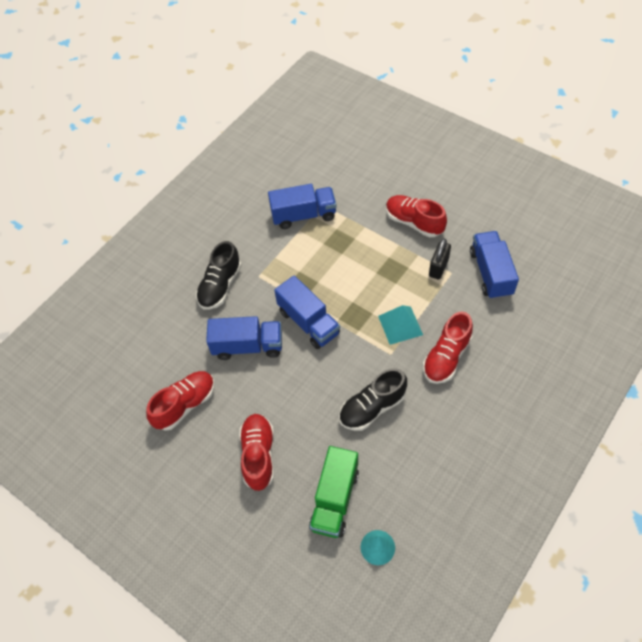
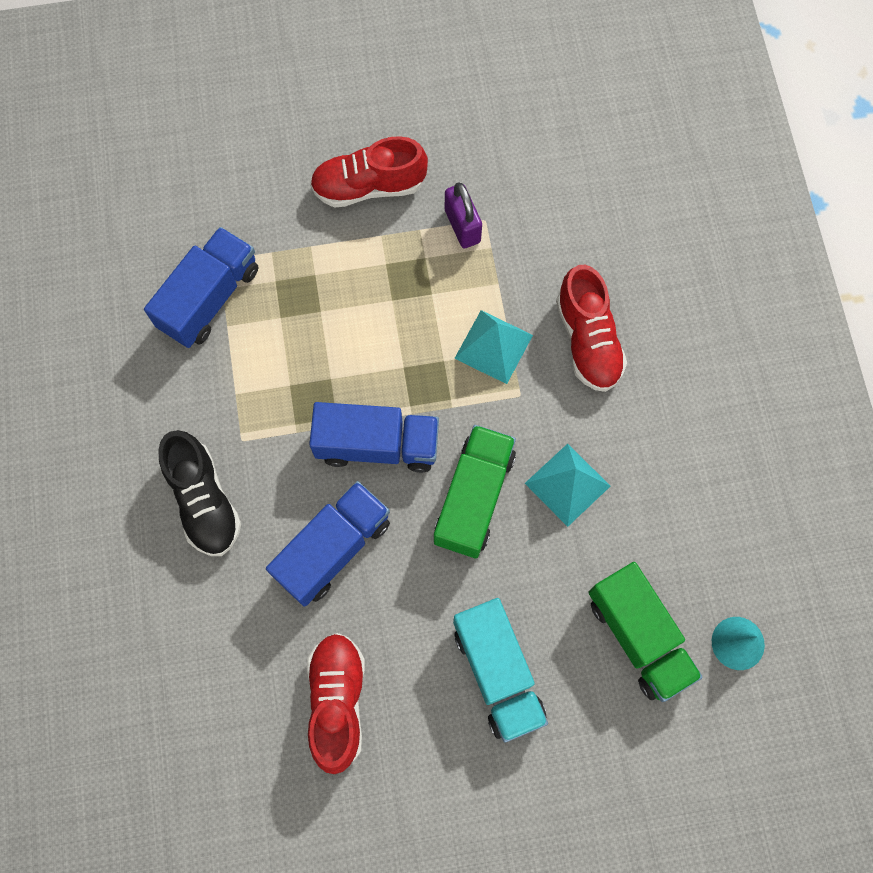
camera: 50 degrees left, 15 degrees up
red shoe [239,414,274,491] -> turquoise truck [453,598,548,743]
black shoe [339,368,407,431] -> turquoise pyramid [525,444,610,527]
black padlock [429,239,451,279] -> purple padlock [445,182,482,248]
blue truck [470,231,519,299] -> none
none -> green truck [434,425,516,558]

